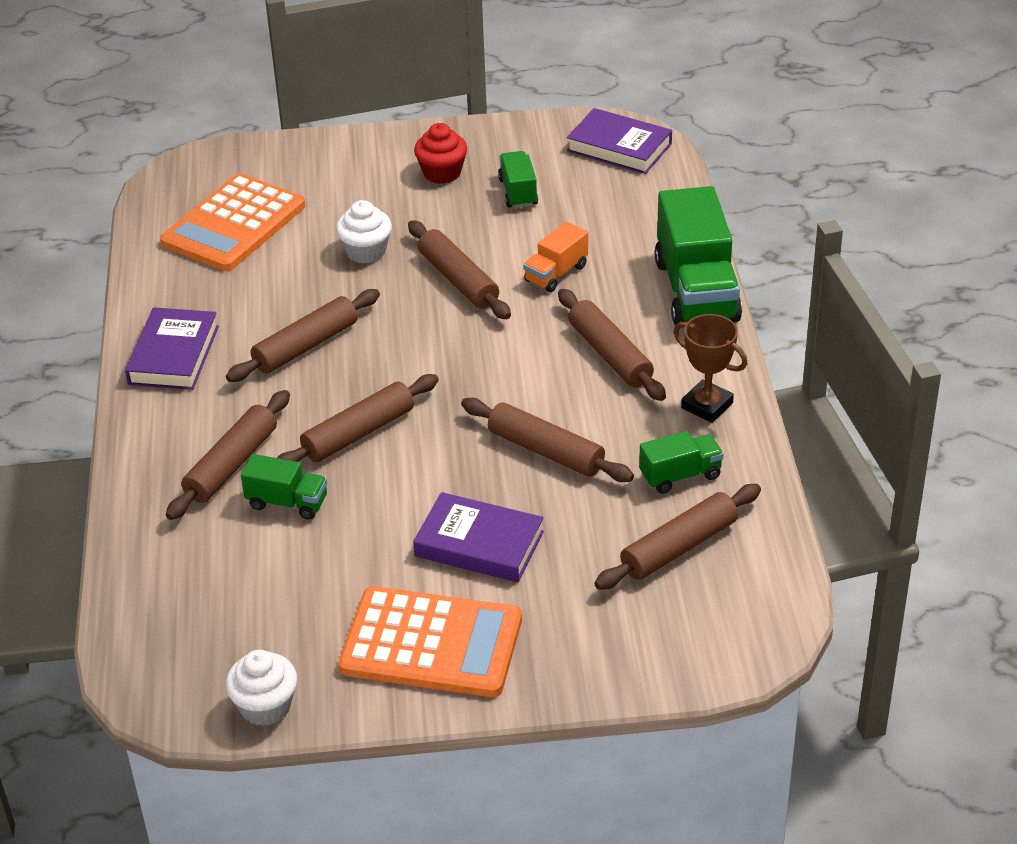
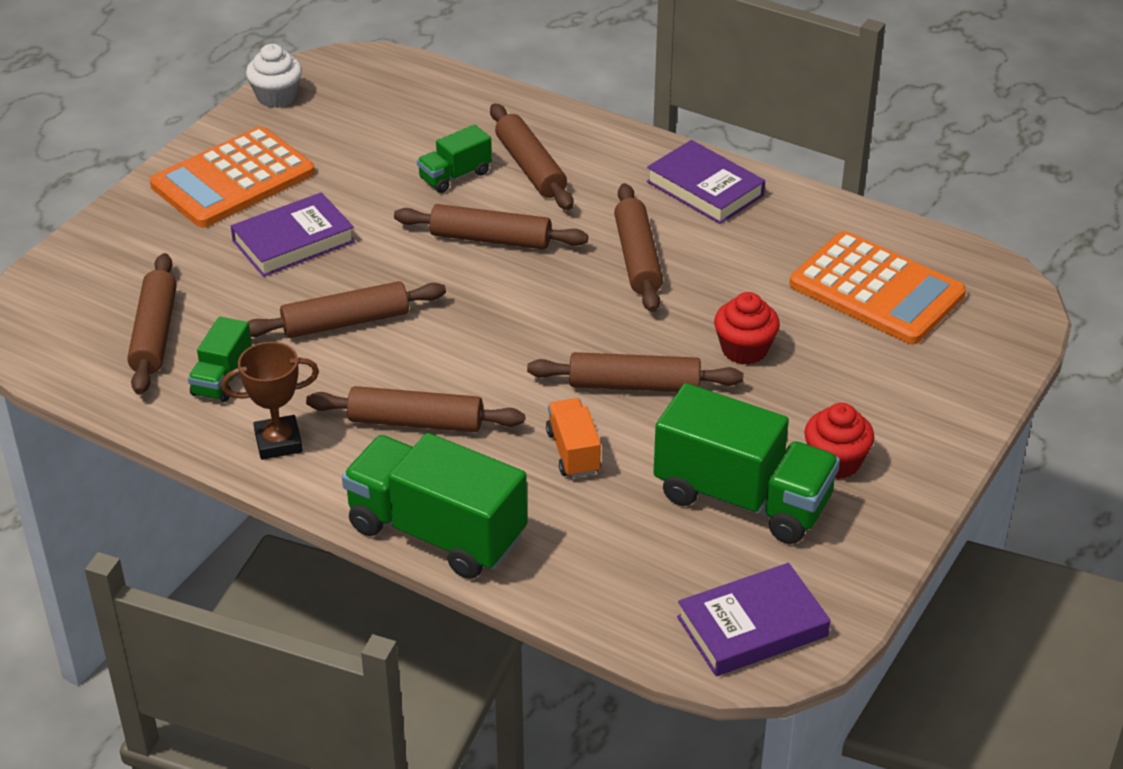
camera: 125 degrees right, 0 degrees up
orange calculator [160,174,305,271] -> orange calculator turned 150 degrees clockwise [790,231,966,344]
brown rolling pin [277,374,439,462] -> brown rolling pin turned 75 degrees counterclockwise [394,204,588,249]
white cupcake [336,200,392,264] -> red cupcake [714,292,780,365]
green truck [498,151,538,208] -> green truck [653,383,840,544], size x1.97

